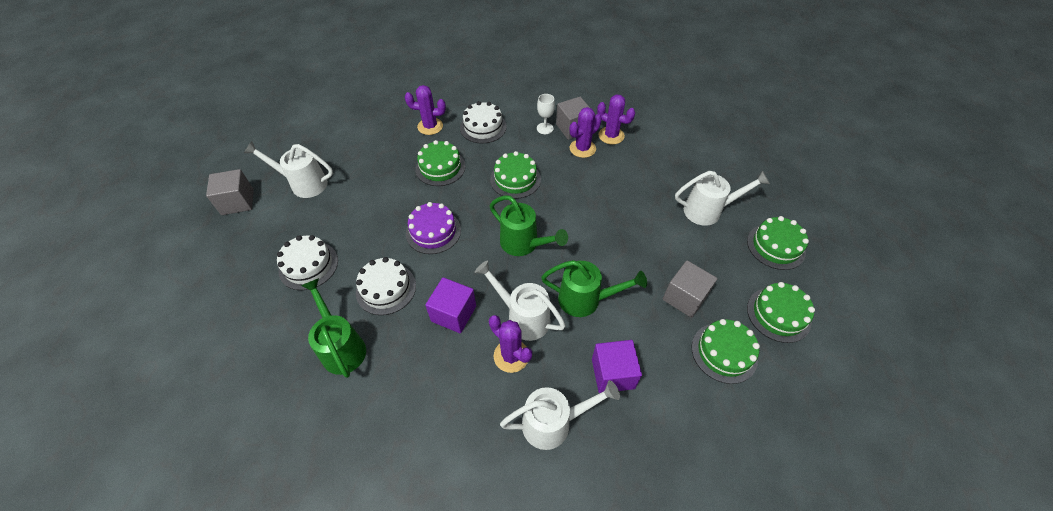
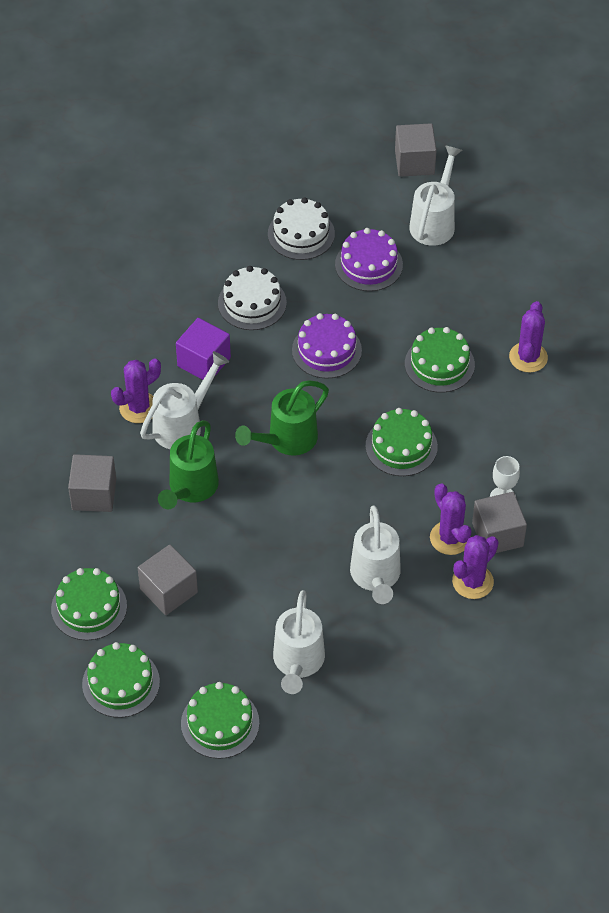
camera: 100 degrees right, 0 degrees up
green watering can [301,278,366,378] -> none
white cake [460,101,507,143] -> none
white watering can [500,380,620,450] -> white watering can moved to [350,506,401,604]
purple cube [592,340,642,393] -> grey cube [68,454,116,512]
none -> purple cake [335,228,403,291]

